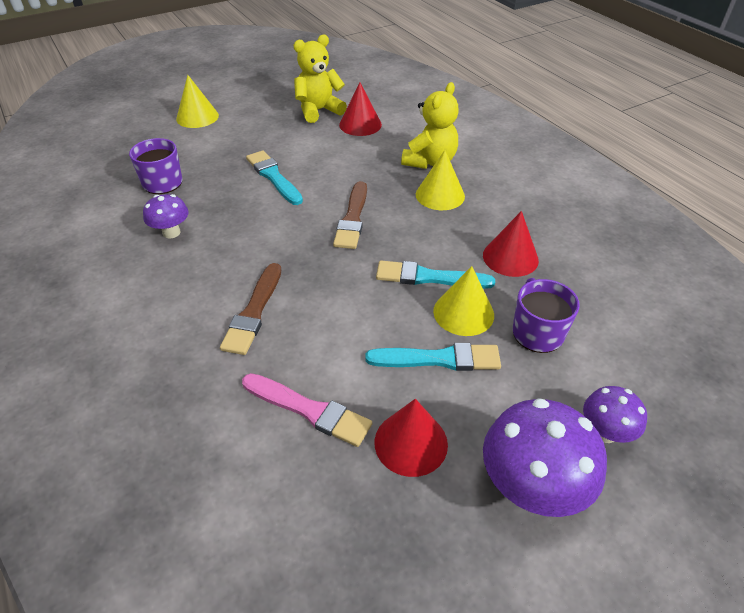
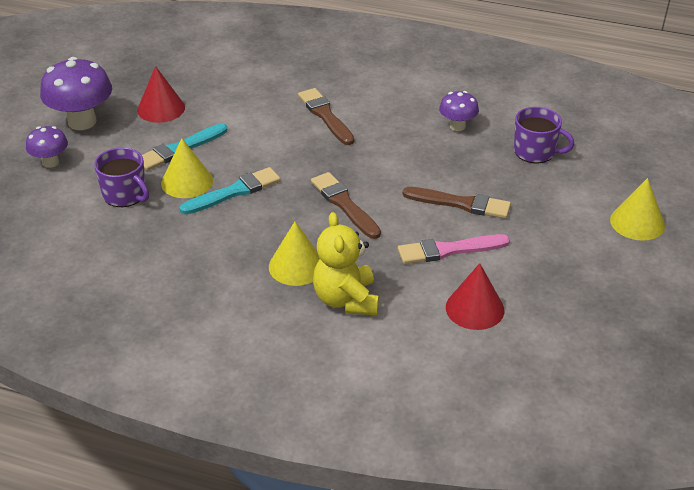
camera: 140 degrees right, 5 degrees down
pink brush [242,373,372,447] -> pink brush moved to [398,234,510,264]
turquoise brush [246,151,303,205] -> brown brush [403,187,511,218]
yellow teddy bear [294,35,347,123] -> none
red cone [483,211,539,277] -> none

